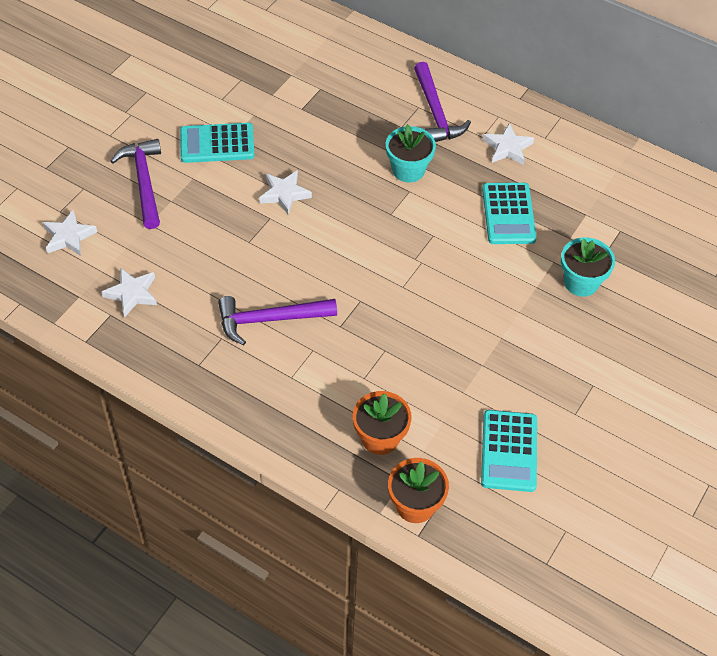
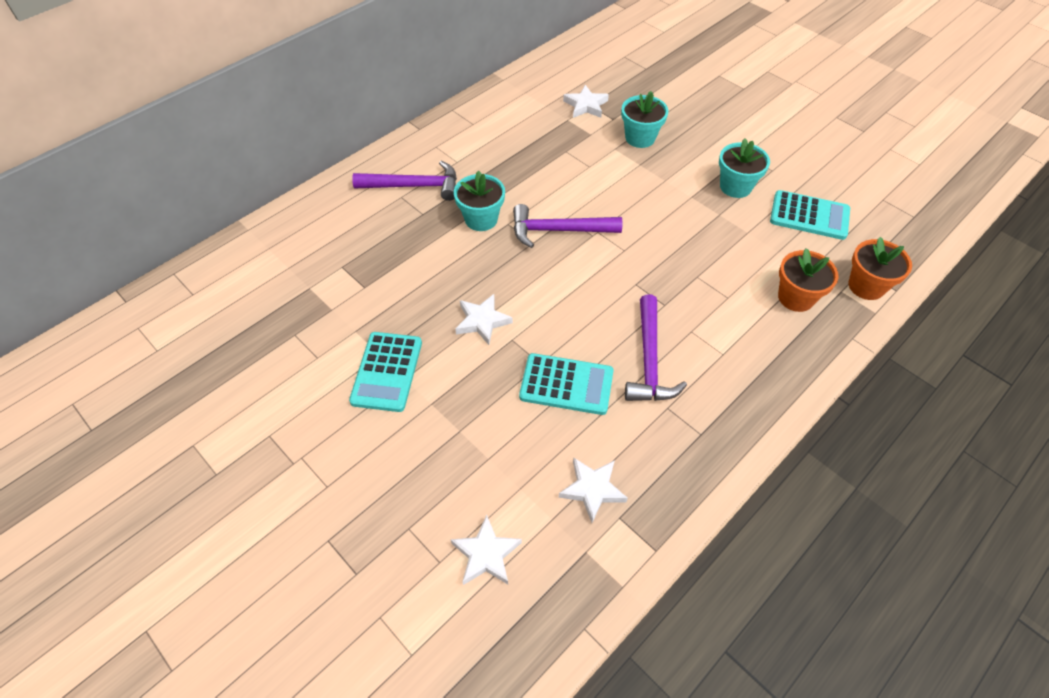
camera: 75 degrees left, 0 degrees up
purple hammer [110,139,161,229] -> purple hammer moved to [513,204,622,248]
turquoise calculator [482,183,537,244] -> turquoise calculator moved to [519,353,614,415]
white star [483,123,534,165] -> white star moved to [563,85,609,118]
none -> turquoise flower pot [719,139,770,198]

